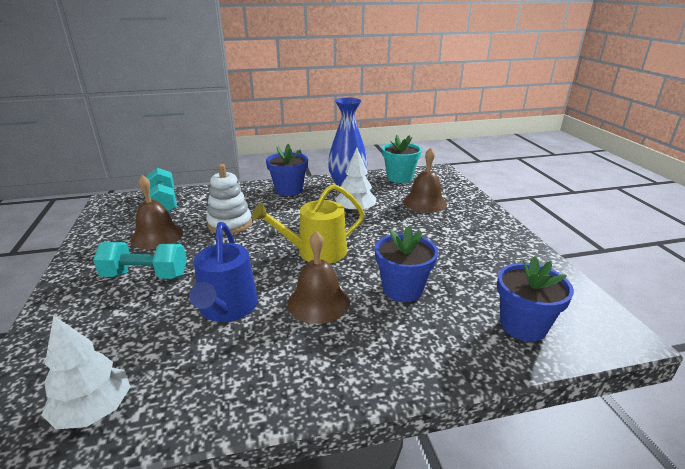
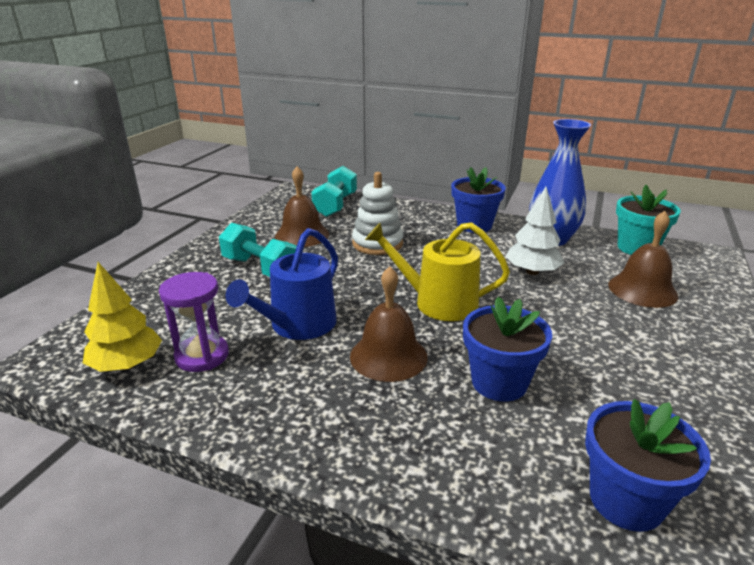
camera: 35 degrees right, 0 degrees up
white tree [42,315,131,429] -> yellow tree [83,262,162,372]
none -> purple hourglass [159,272,229,372]

